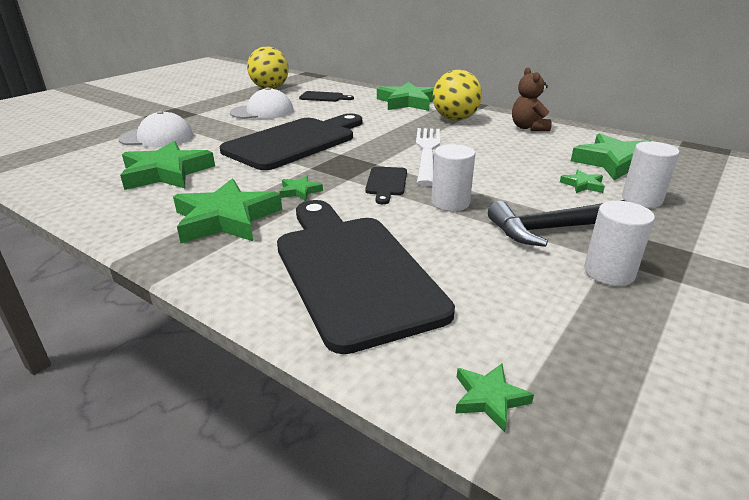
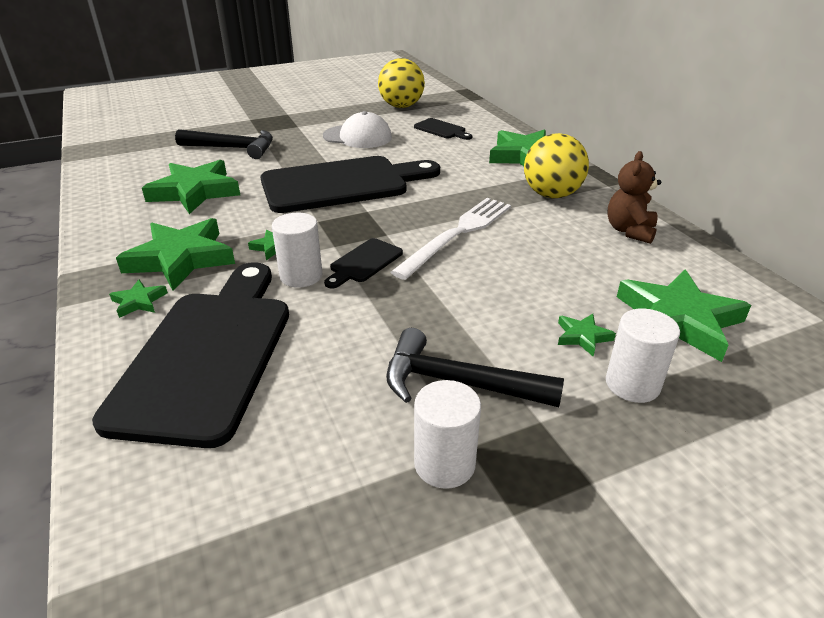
camera: 30 degrees right, 5 degrees up
white cap [118,111,194,147] -> black hammer [175,129,273,159]
white cylinder [431,144,475,211] -> white cylinder moved to [272,213,322,288]
green star [455,364,534,432] -> green star moved to [109,280,168,318]

